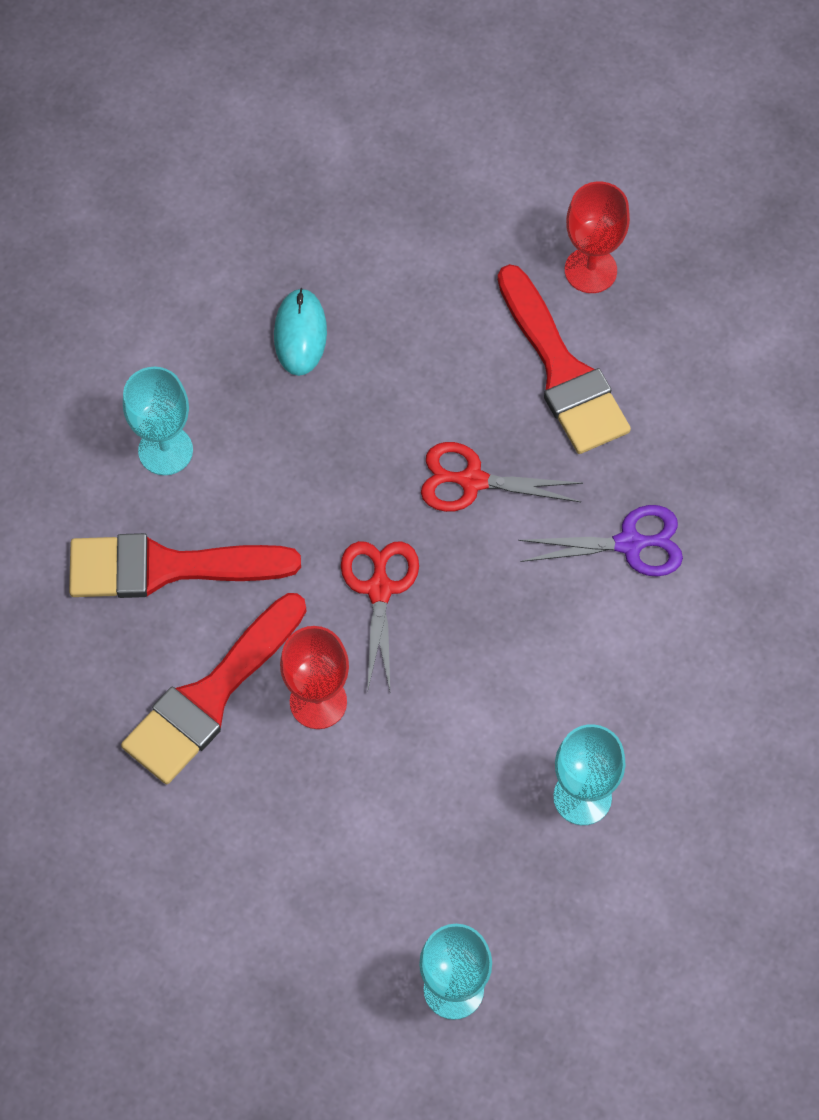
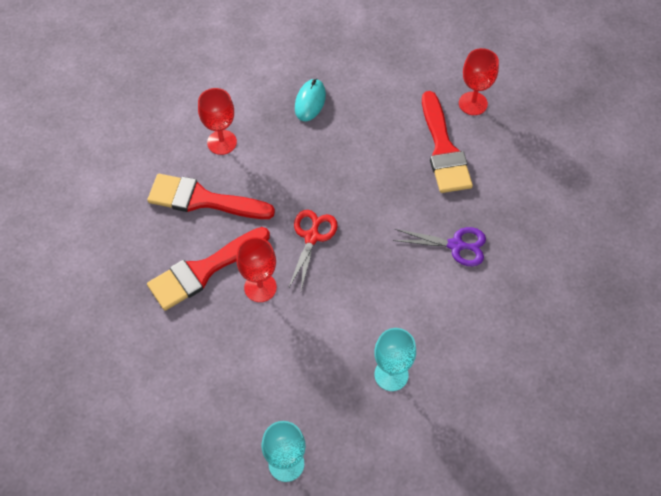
camera: 15 degrees right, 5 degrees down
turquoise goblet [123,367,193,475] -> red goblet [198,88,237,155]
red scissors [421,442,583,512] -> none

